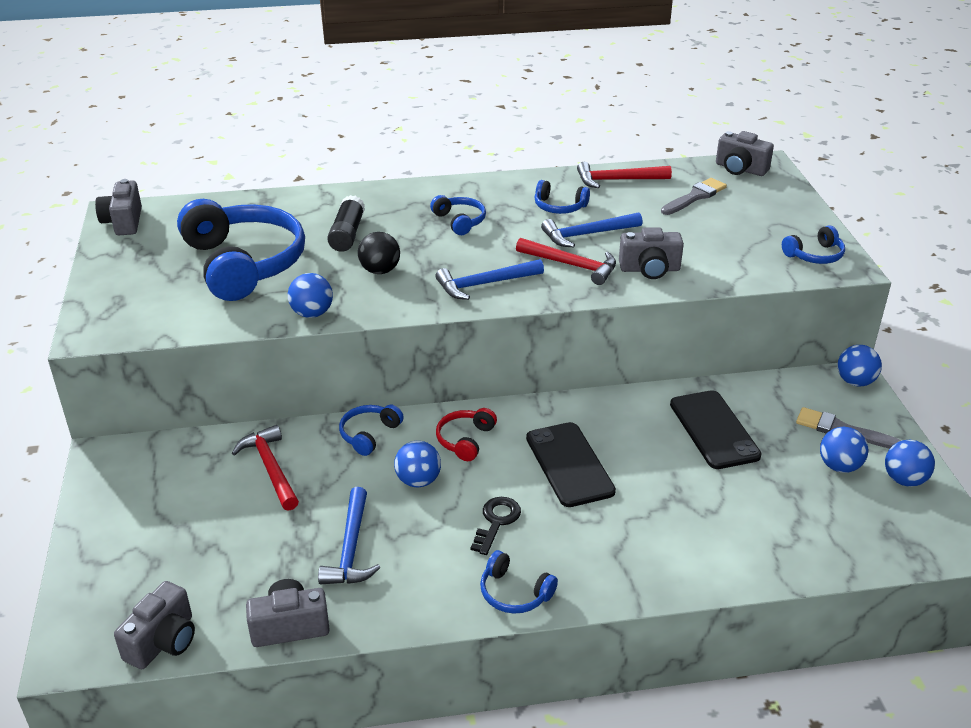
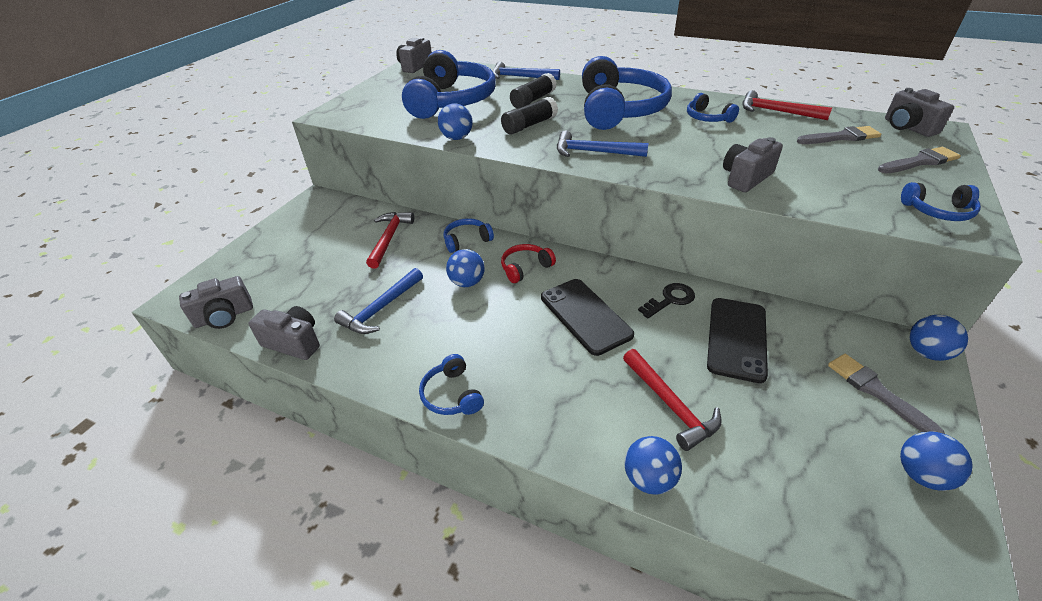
camera: 35 degrees right, 5 degrees up
black ball [358,232,400,274] -> black glue stick [501,97,558,134]
blue headphones [430,195,486,235] -> blue headphones [582,56,672,130], size x2.28
black key [471,497,521,555] -> black key moved to [638,283,695,318]
red hammer [516,238,616,285] -> red hammer moved to [623,349,722,451]
black phone [526,422,616,507] -> black phone turned 45 degrees counterclockwise [541,279,634,356]
blue hammer [541,212,643,247] -> blue hammer moved to [492,62,560,80]
grey camera [619,227,684,279] -> grey camera turned 105 degrees clockwise [723,137,783,192]
blue ball [820,427,868,473] -> blue ball moved to [624,436,682,495]
none -> grey brush [878,147,961,173]

